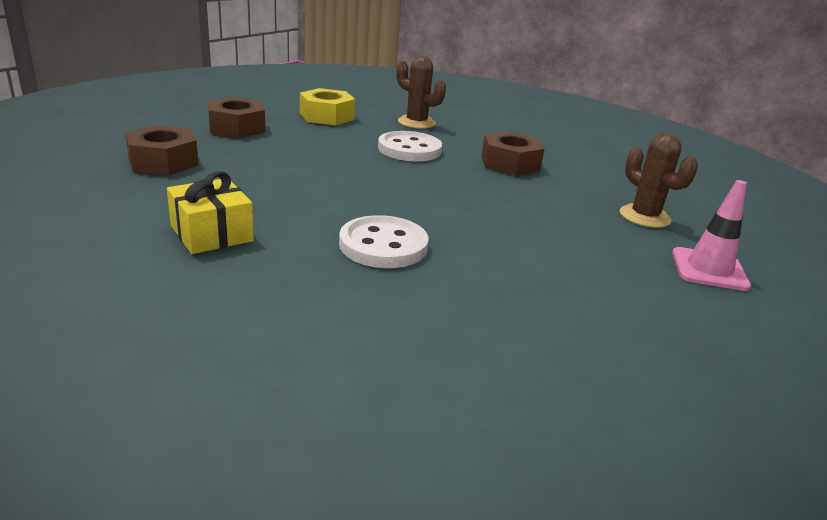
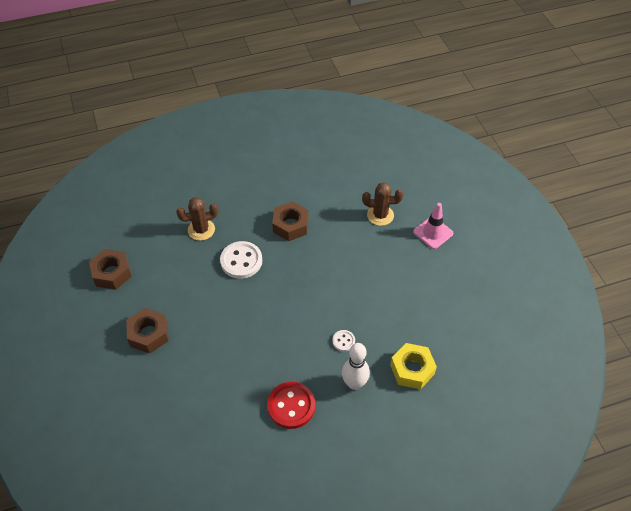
camera: 50 degrees left, 25 degrees up
brown nut [125,125,199,175] -> brown nut moved to [89,249,132,290]
yellow gift [167,171,254,254] -> red button [267,382,315,429]
yellow nut [300,88,355,125] -> yellow nut moved to [390,343,437,390]
white button [339,215,429,268] -> white button [332,330,355,352], size x0.51
none -> white bowling pin [342,343,370,390]

